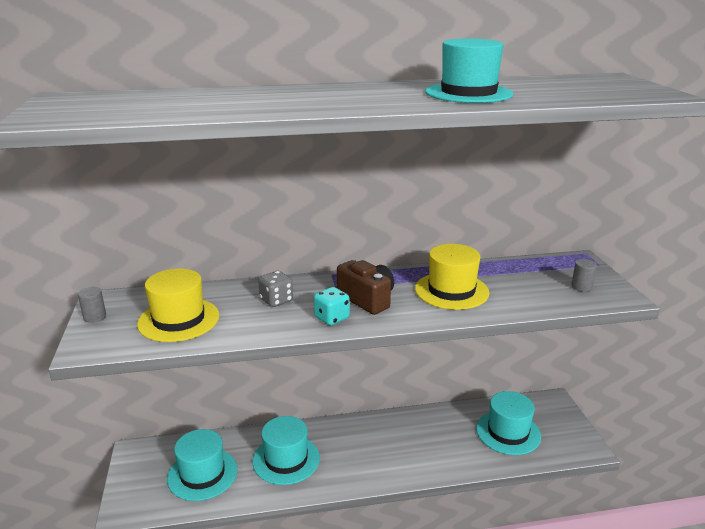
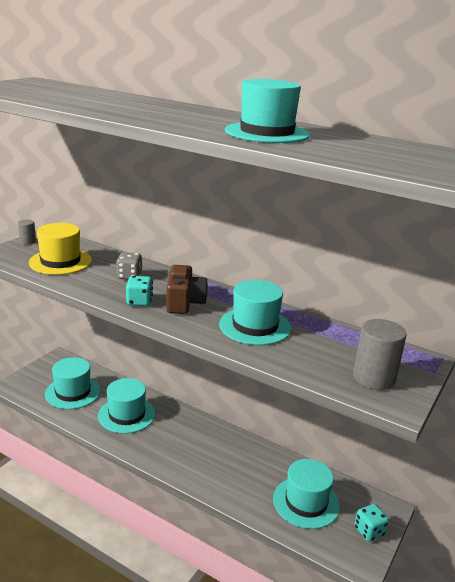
camera: 40 degrees right, 0 degrees up
yellow hat [415,244,489,310] -> turquoise hat [219,280,291,345]
grey cylinder [571,259,597,292] -> grey cylinder [353,319,407,390], size x1.89
none -> turquoise dice [355,504,389,541]

